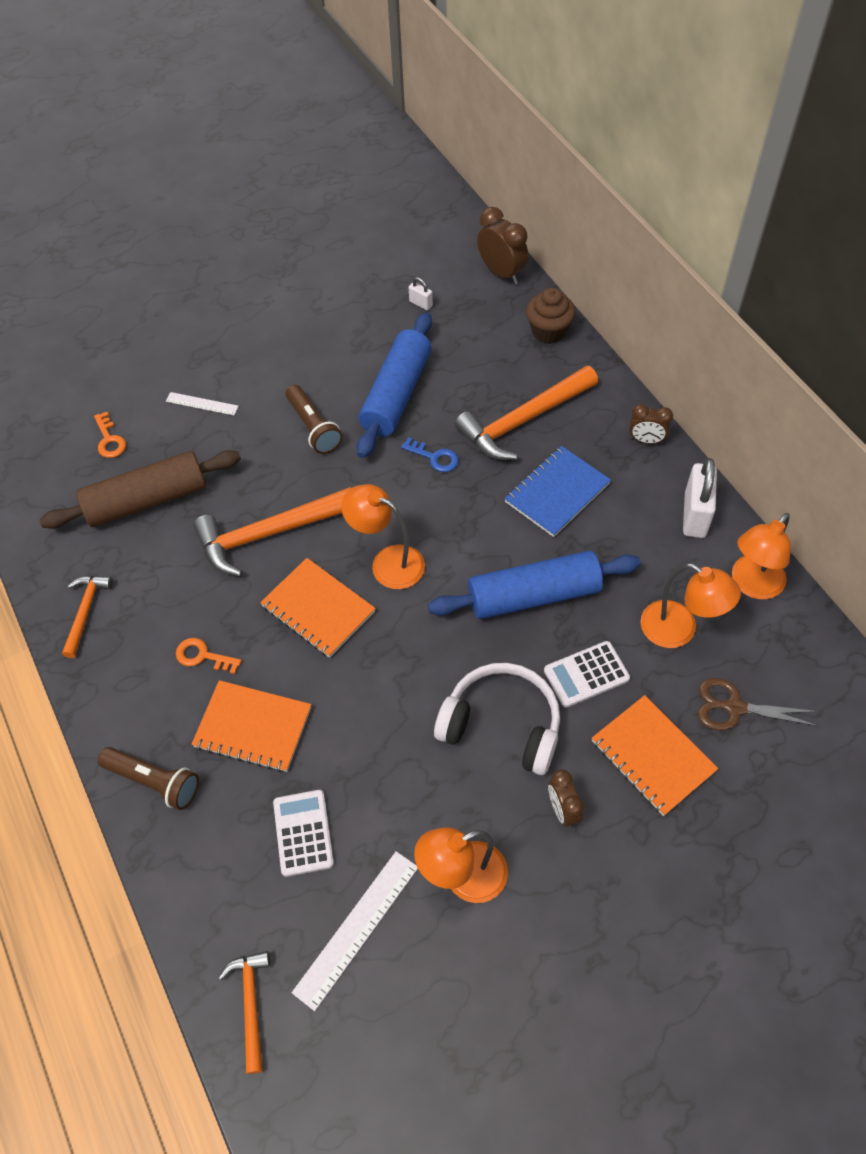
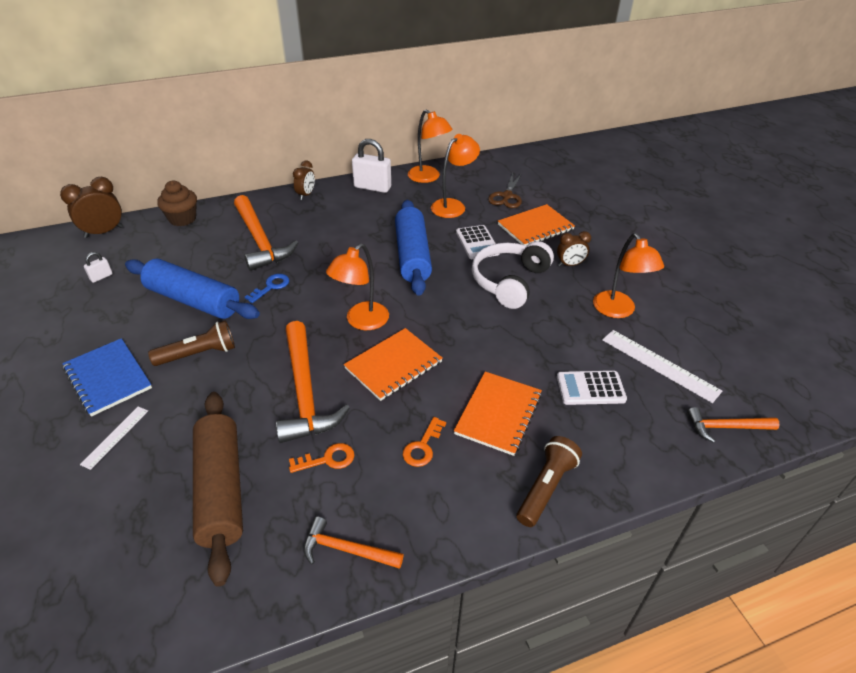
camera: 85 degrees left, 15 degrees down
orange key [94,412,126,458] -> orange key moved to [289,443,354,473]
blue notebook [504,446,611,537] -> blue notebook moved to [62,338,152,417]

